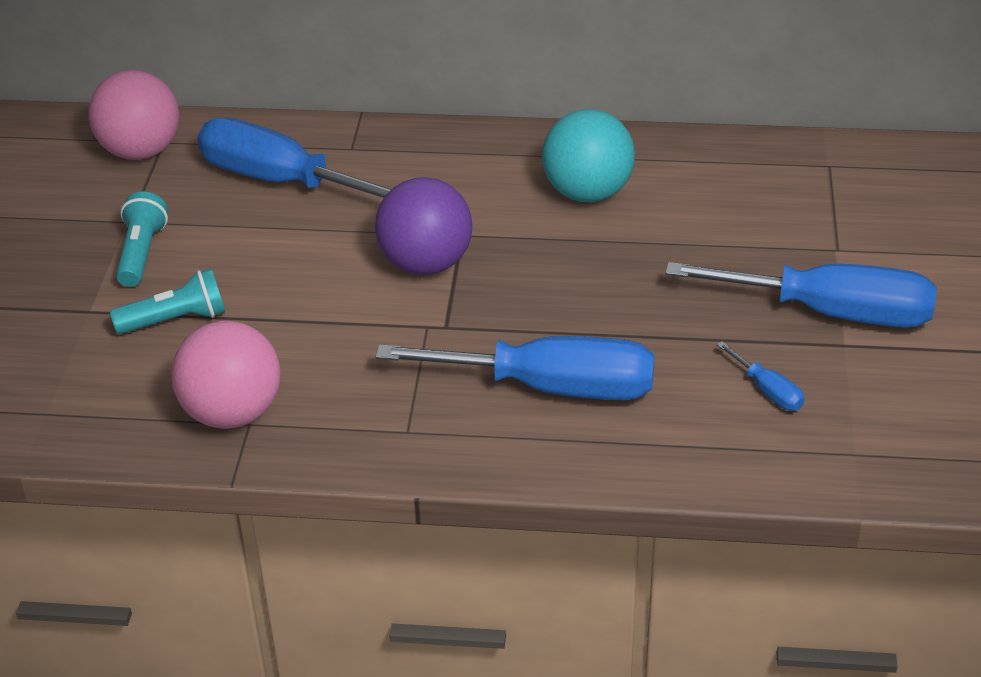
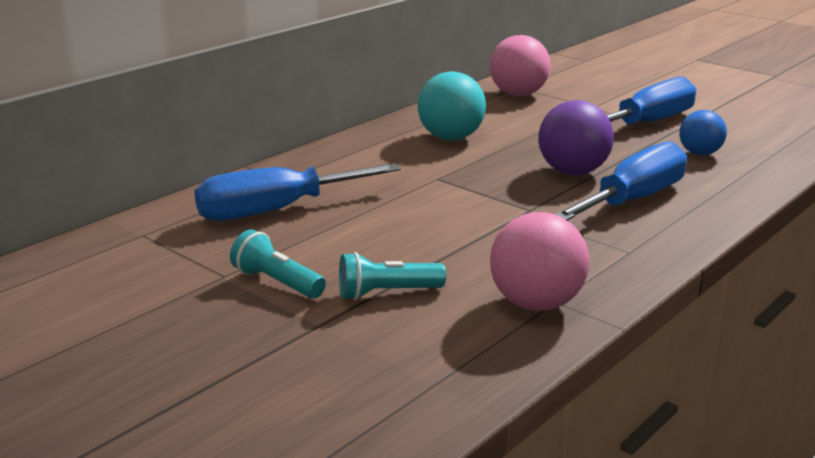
camera: 55 degrees left, 15 degrees down
pink ball [88,70,179,160] -> pink ball moved to [490,35,551,96]
turquoise flashlight [110,268,225,334] -> turquoise flashlight turned 120 degrees counterclockwise [339,252,446,300]
purple ball [375,177,473,275] -> purple ball moved to [538,100,614,175]
blue screwdriver [716,341,804,410] -> blue ball [679,110,727,155]

